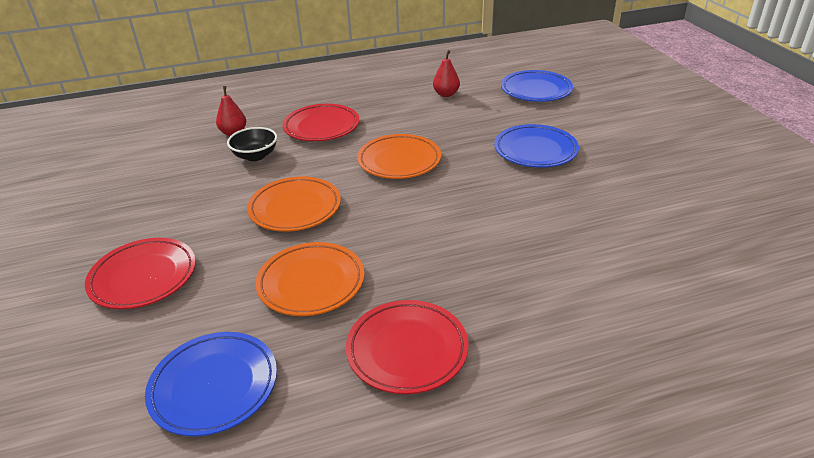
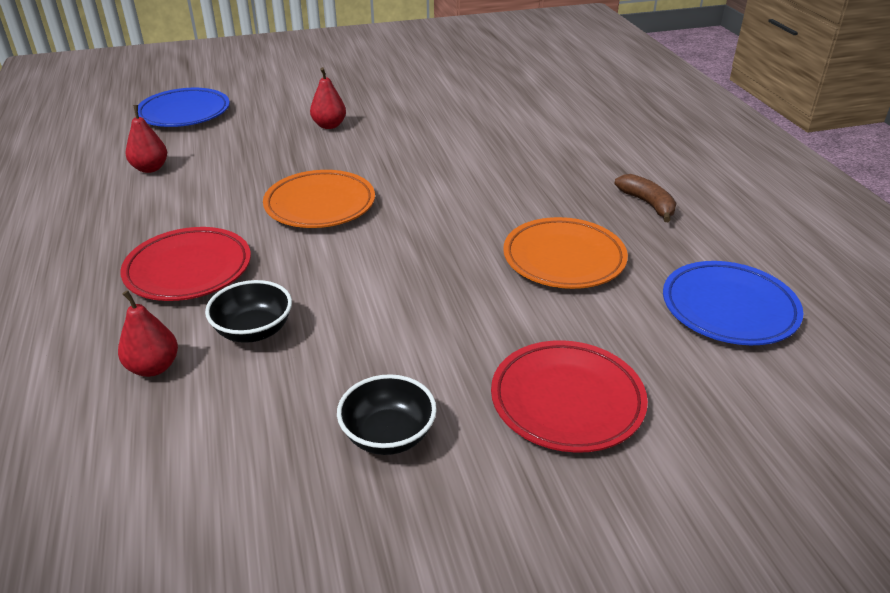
camera: 90 degrees left, 0 degrees up
orange plate [247,177,341,232] -> none
red plate [346,300,468,394] -> brown banana [614,174,676,222]
blue plate [494,124,579,168] -> red pear [310,67,346,129]
none -> black bowl [337,374,437,455]

